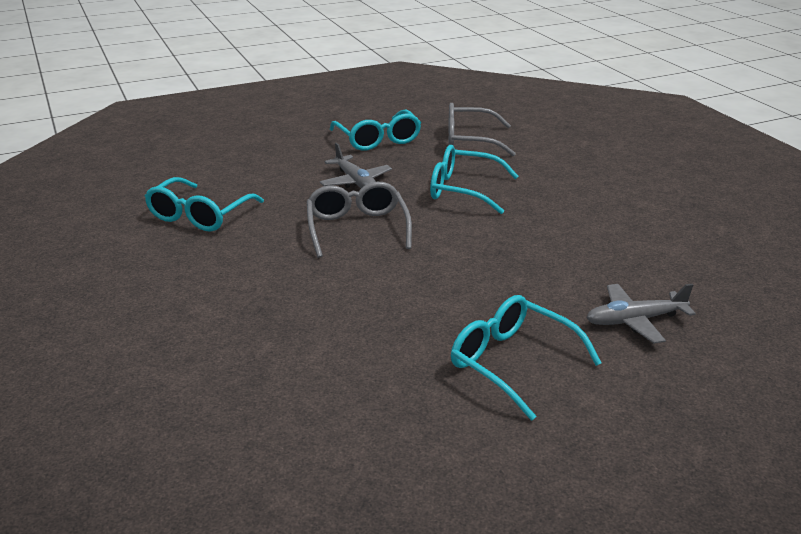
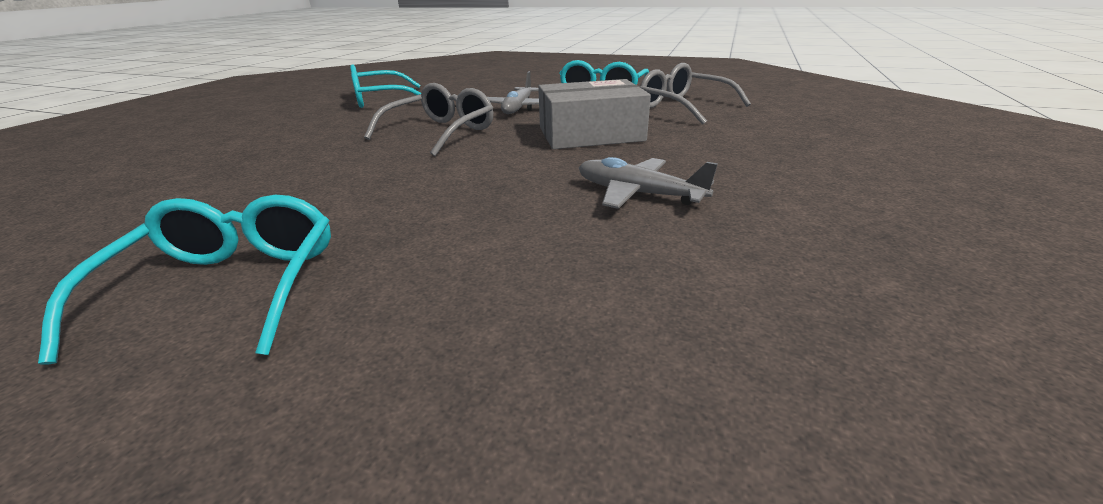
camera: 45 degrees right, 0 degrees up
turquoise glasses [430,145,518,214] -> grey box [538,79,651,149]
grey plane [587,284,696,344] -> grey plane moved to [579,157,718,209]

